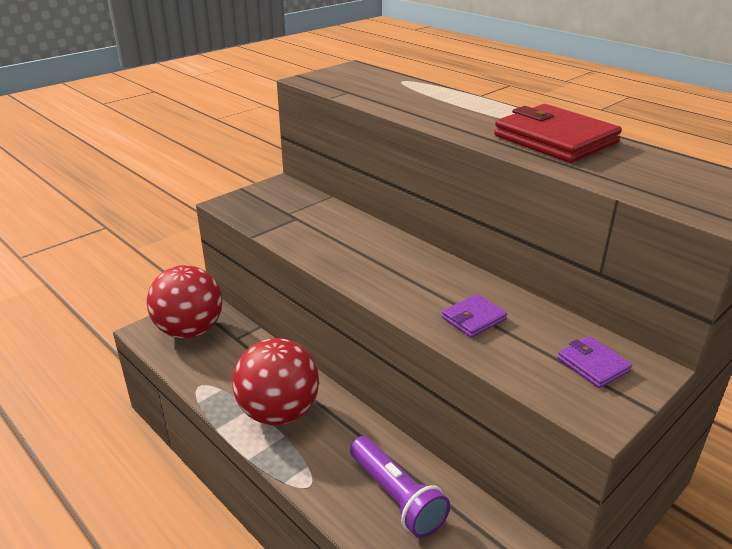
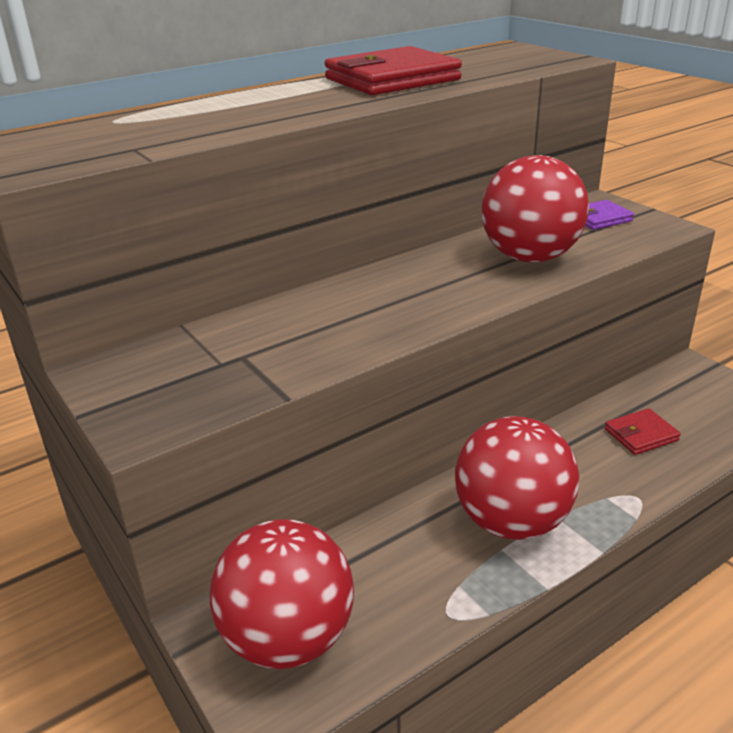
camera: 80 degrees left, 0 degrees up
purple flashlight [350,436,450,538] -> red wallet [605,408,681,455]
purple wallet [442,294,507,338] -> red ball [482,155,589,263]

